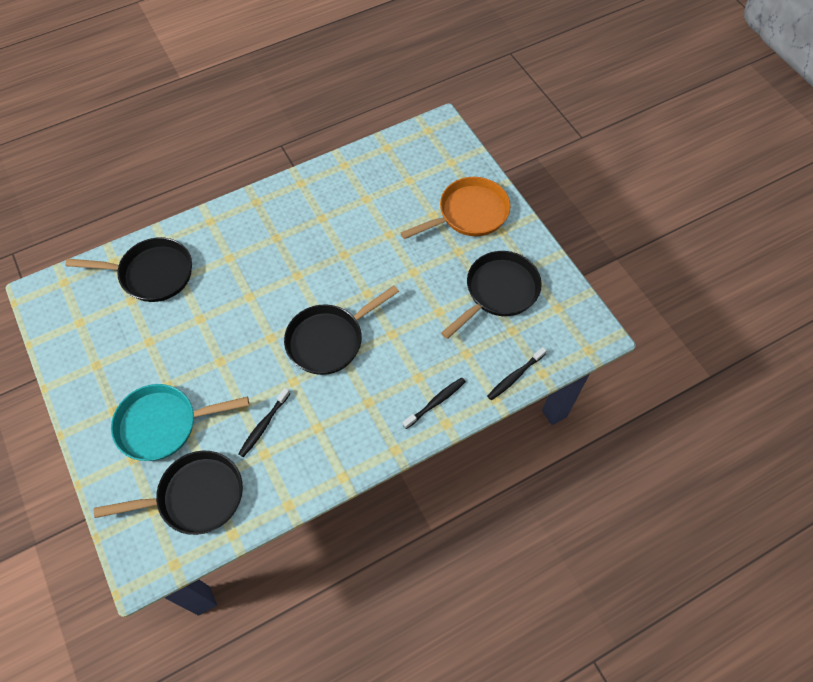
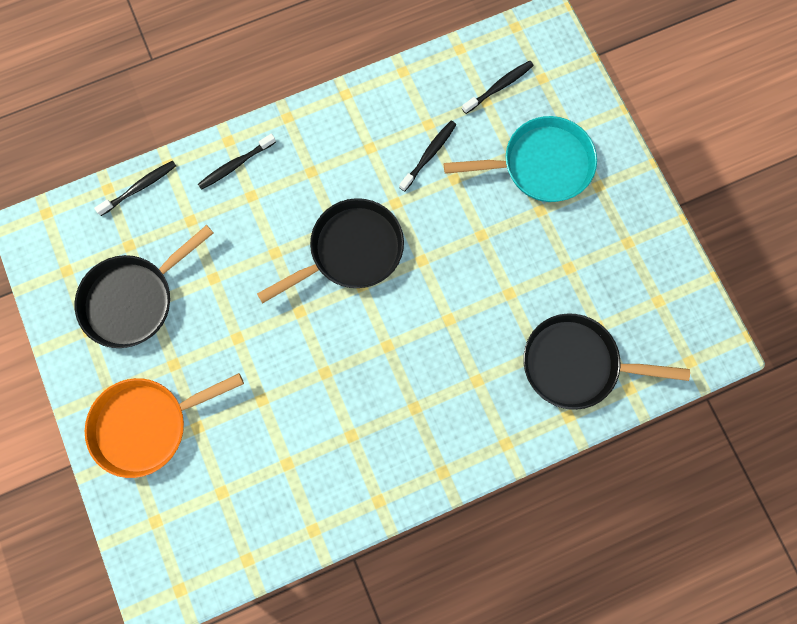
camera: 175 degrees left, 15 degrees up
black pan [94,451,243,535] -> black toothbrush [462,61,534,114]

